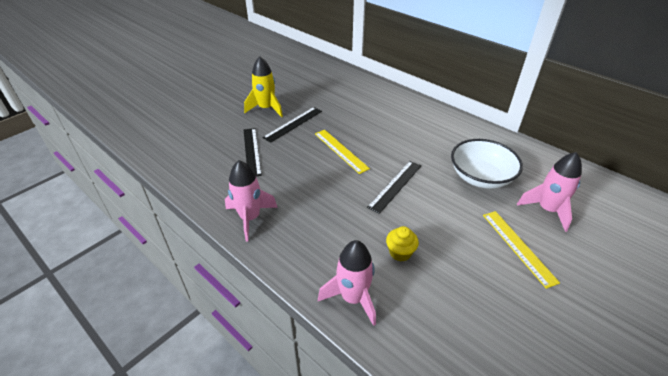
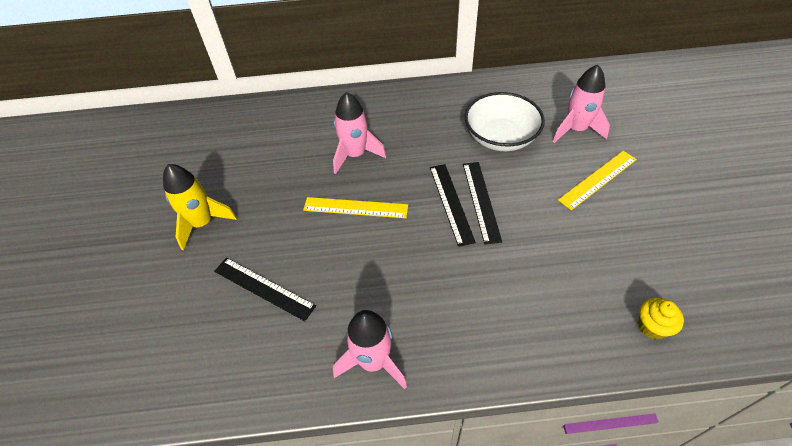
camera: 45 degrees left, 10 degrees up
black ruler [262,107,322,143] -> black ruler moved to [463,162,502,245]
pink rocket [318,240,376,326] -> pink rocket moved to [333,92,386,174]
yellow cupcake [386,226,419,261] -> yellow cupcake moved to [638,297,684,340]
yellow ruler [483,211,560,289] -> yellow ruler turned 60 degrees counterclockwise [558,151,637,210]

